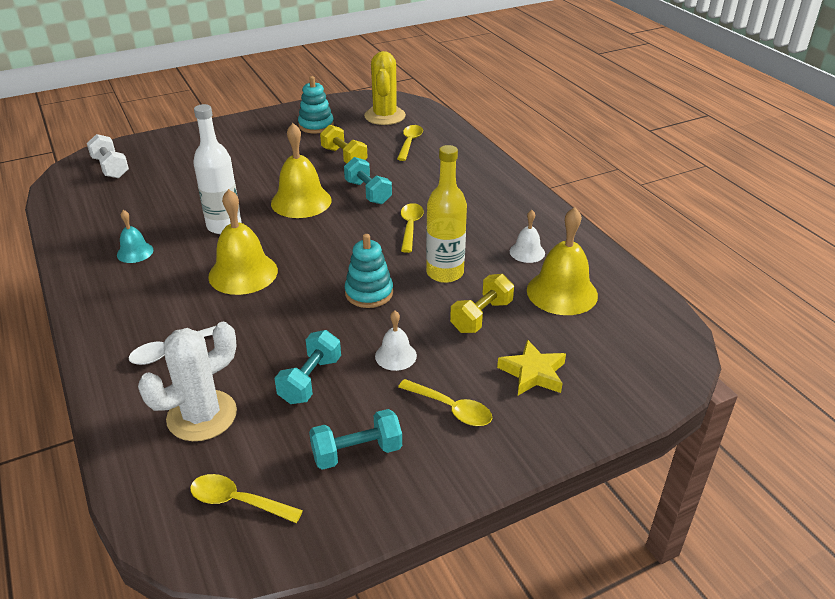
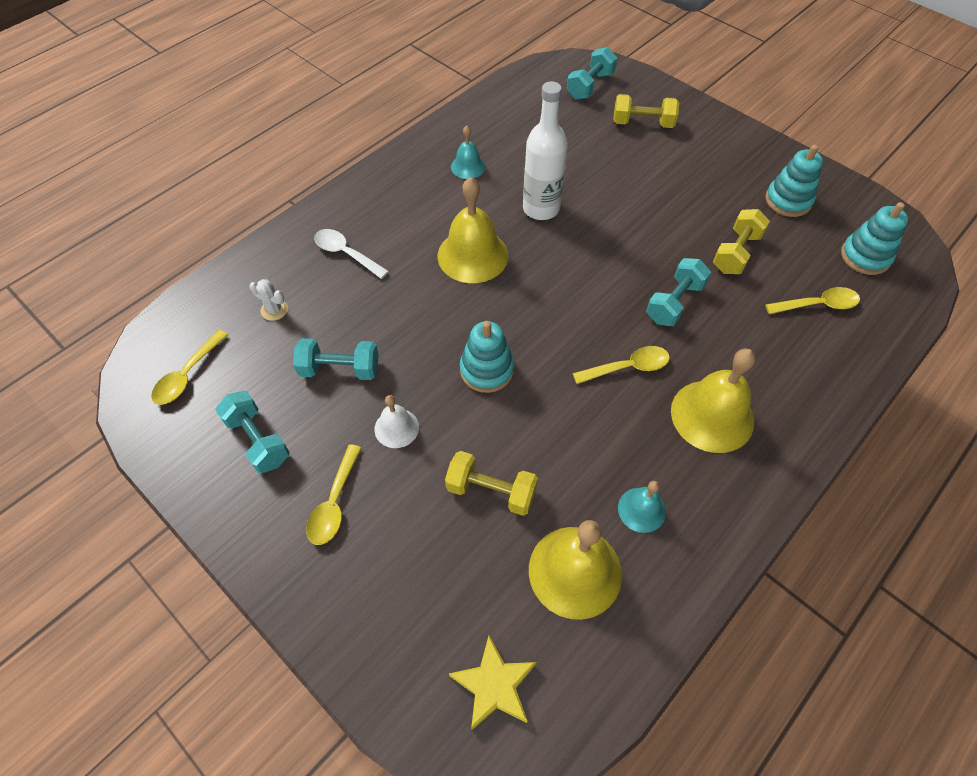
camera: 70 degrees right, 20 degrees up
white dumbbell [87,134,129,178] -> turquoise dumbbell [567,47,617,100]
white cactus [138,322,237,441] -> white cactus [250,279,288,321], size x0.44
yellow spoon [190,474,303,523] -> yellow spoon turned 150 degrees counterclockwise [151,330,228,405]
yellow bell [271,123,331,218] -> yellow bell moved to [671,348,756,453]
yellow cactus [364,51,406,125] -> turquoise stacking toy [841,202,908,275]
yellow bottle [426,145,467,283] -> none
yellow star [497,339,566,395] -> yellow star moved to [449,636,536,730]
white bell [510,210,545,263] -> turquoise bell [618,481,666,533]
none -> yellow dumbbell [613,94,679,128]

